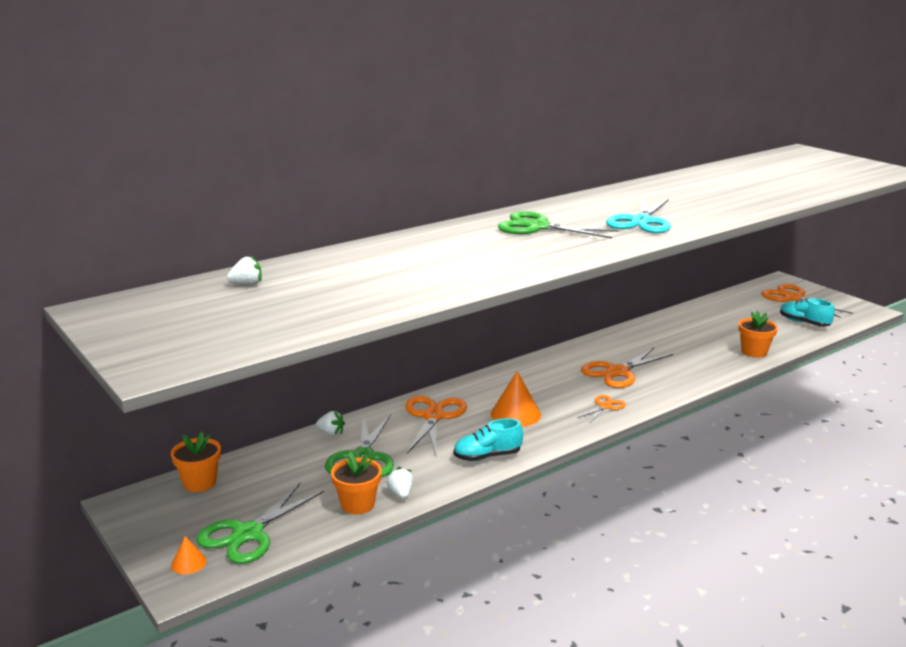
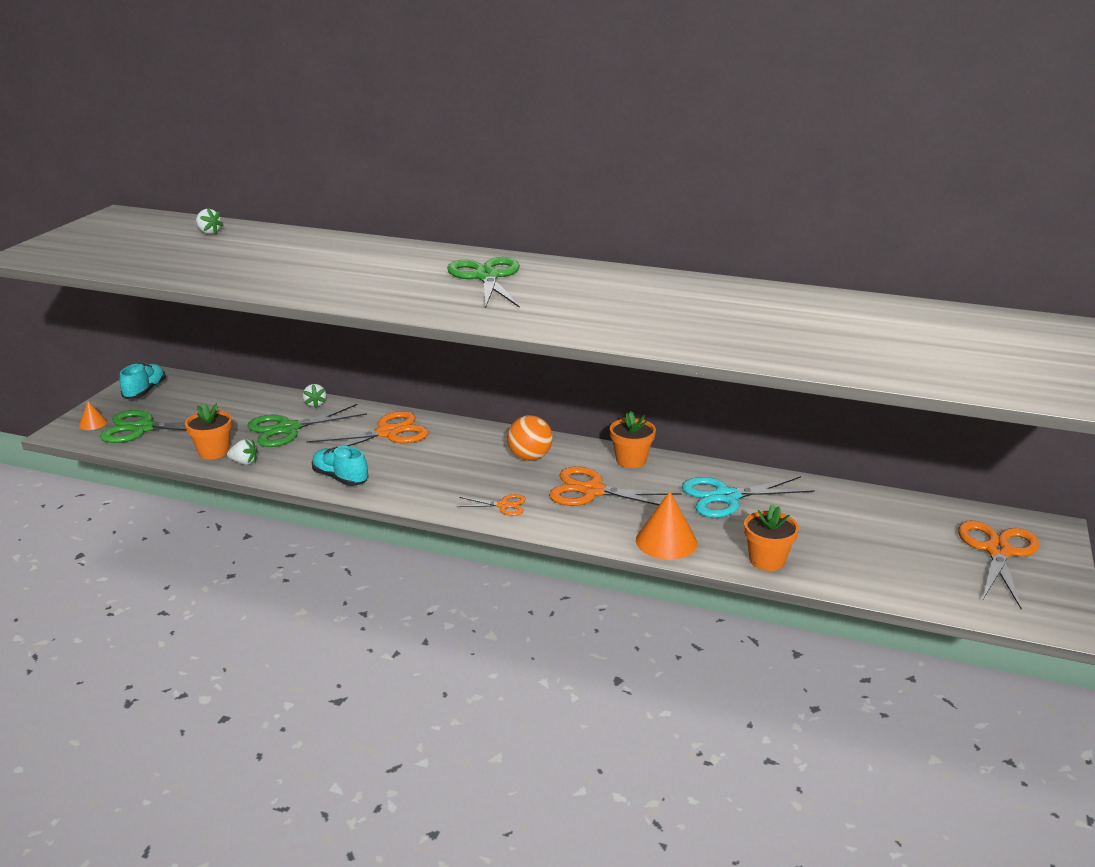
camera: 55 degrees right, 5 degrees up
orange flower pot [171,432,221,492] -> orange flower pot moved to [610,411,656,468]
white strawberry [386,467,414,499] -> white strawberry turned 60 degrees clockwise [227,439,258,465]
orange cone [491,371,541,427] -> orange cone moved to [636,491,697,560]
turquoise scissors [606,199,671,233] -> turquoise scissors moved to [682,476,815,518]
turquoise shoe [780,298,835,327] -> turquoise shoe moved to [119,363,166,399]
none -> orange ball [507,415,553,461]

